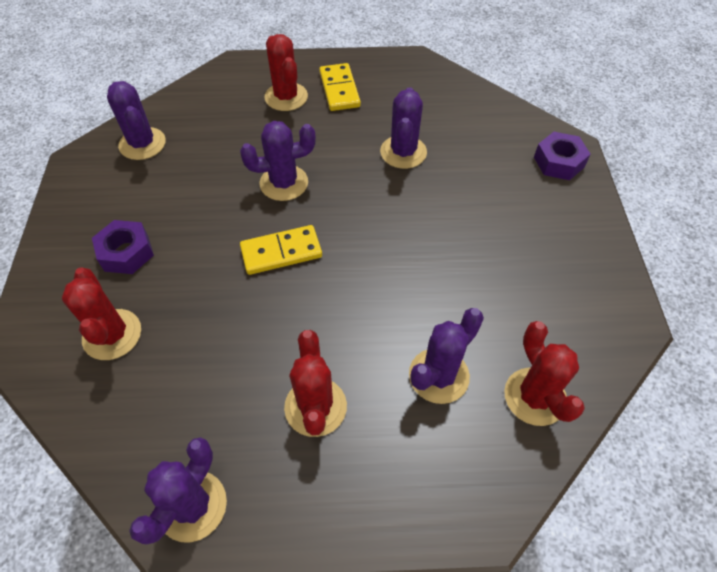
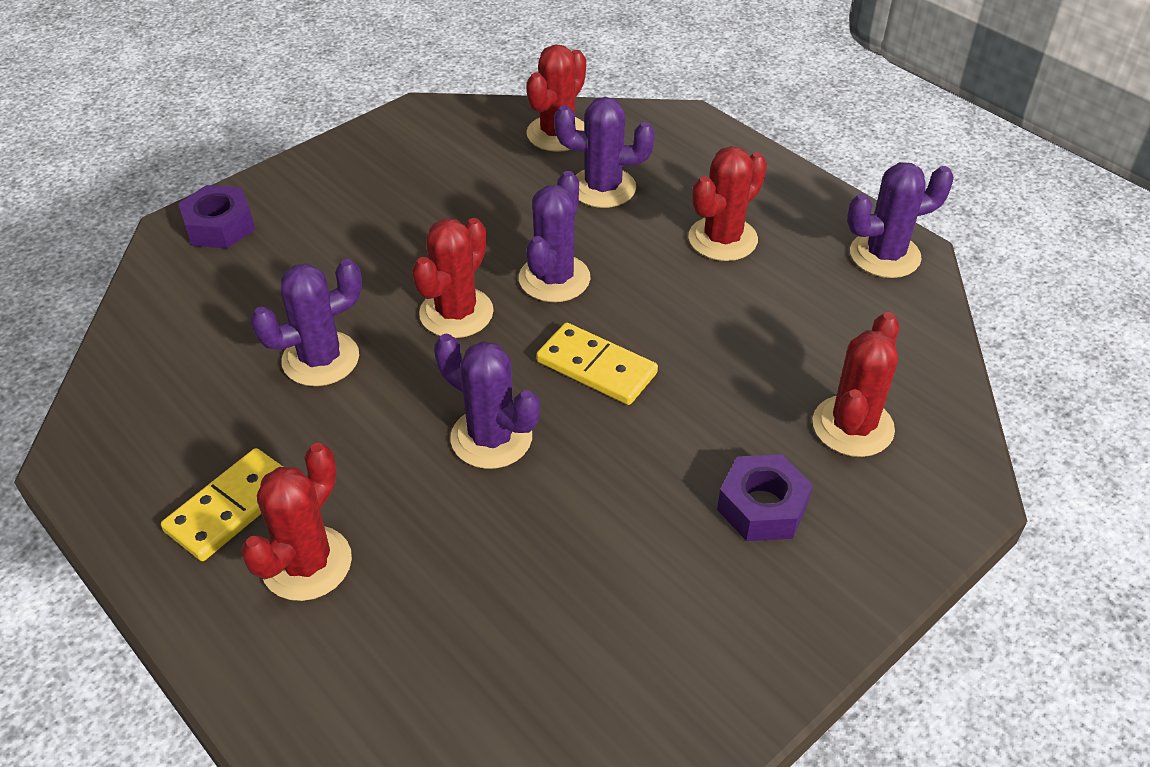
camera: 130 degrees left, 10 degrees down
purple cactus [107,81,166,160] -> purple cactus moved to [519,171,591,302]
none -> red cactus [412,218,494,338]

